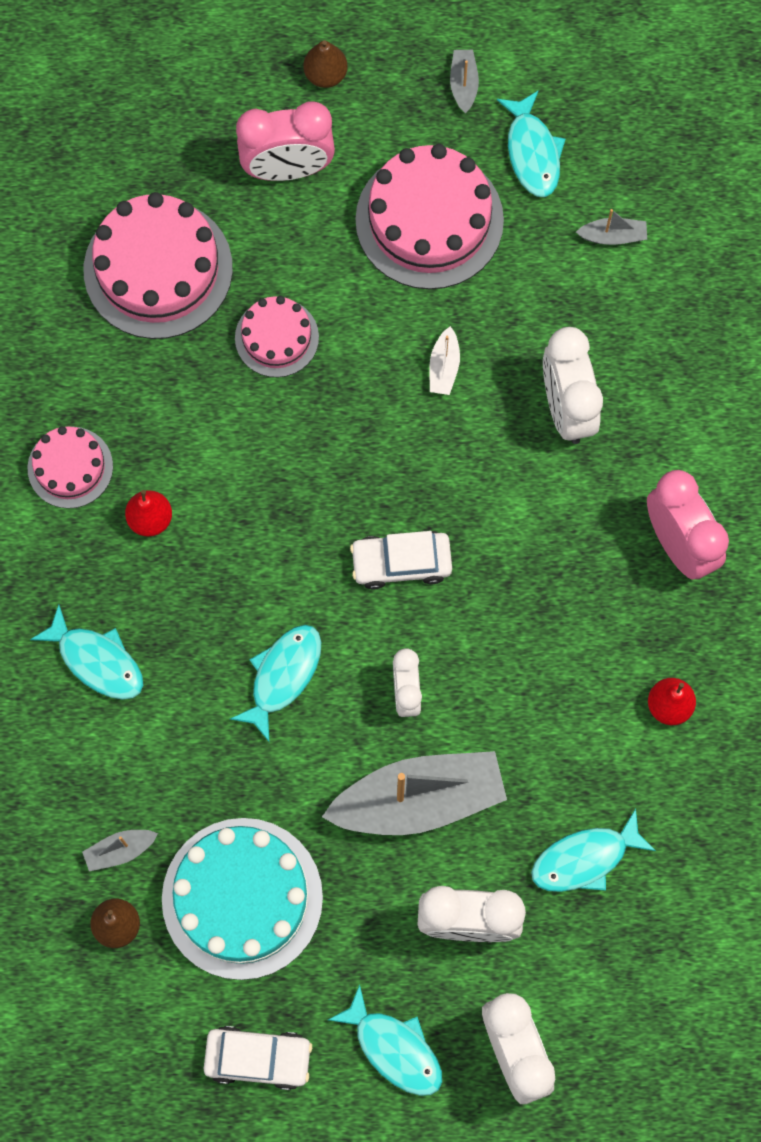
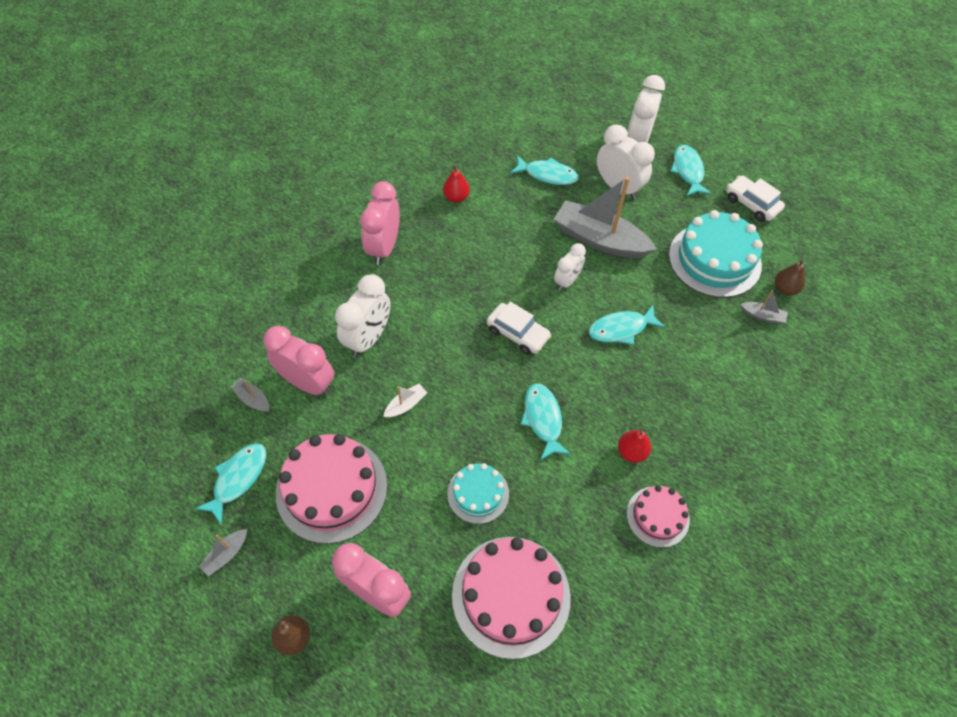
camera: 140 degrees left, 15 degrees down
turquoise fish [30,605,143,700] -> turquoise fish moved to [520,383,571,461]
pink cake [235,296,319,377] -> turquoise cake [447,463,509,524]
none -> pink clock [263,326,334,396]

